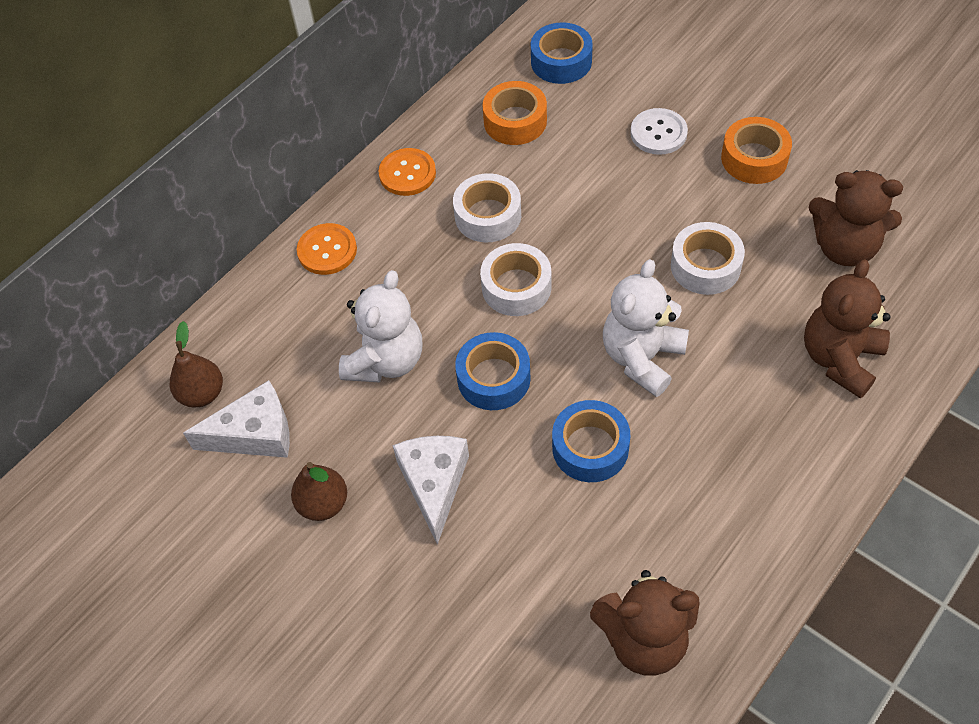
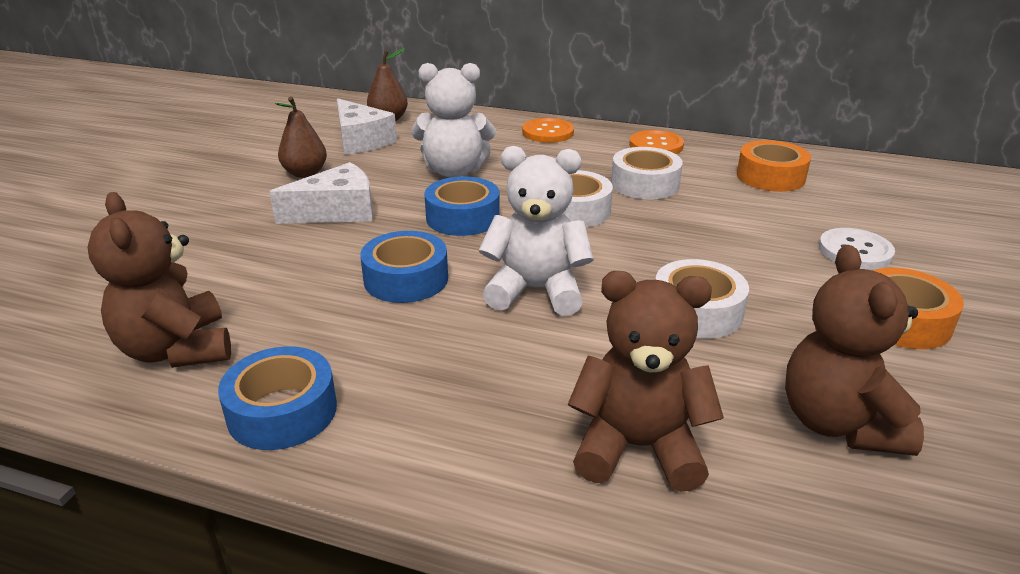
camera: 65 degrees right, 25 degrees down
blue tape [531,22,593,84] -> blue tape moved to [218,346,337,450]

